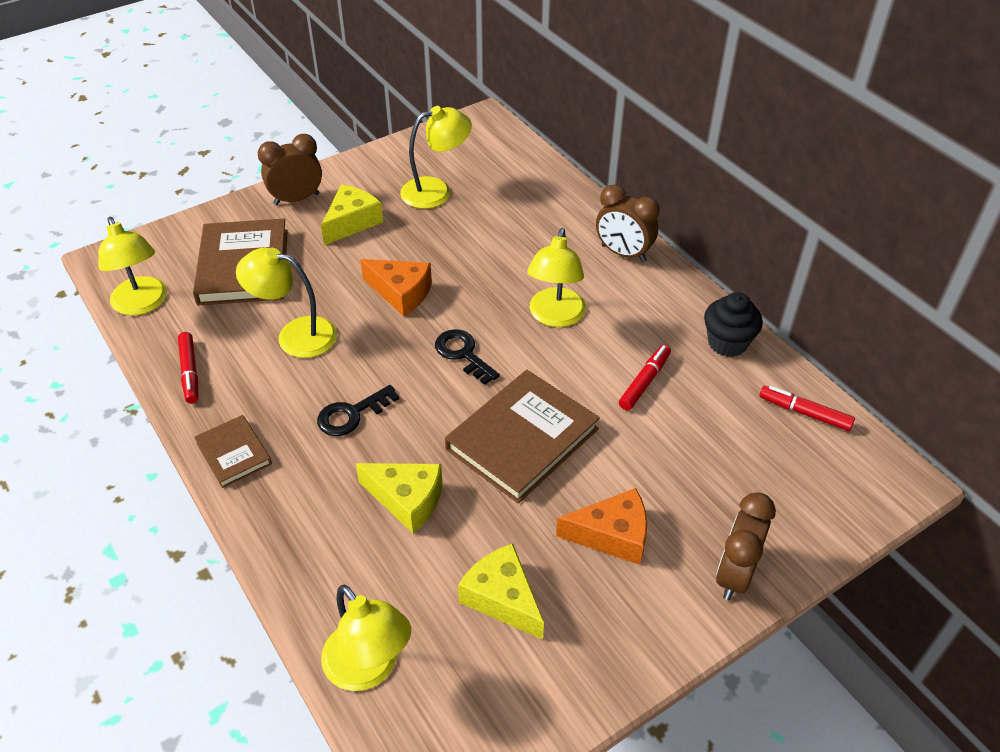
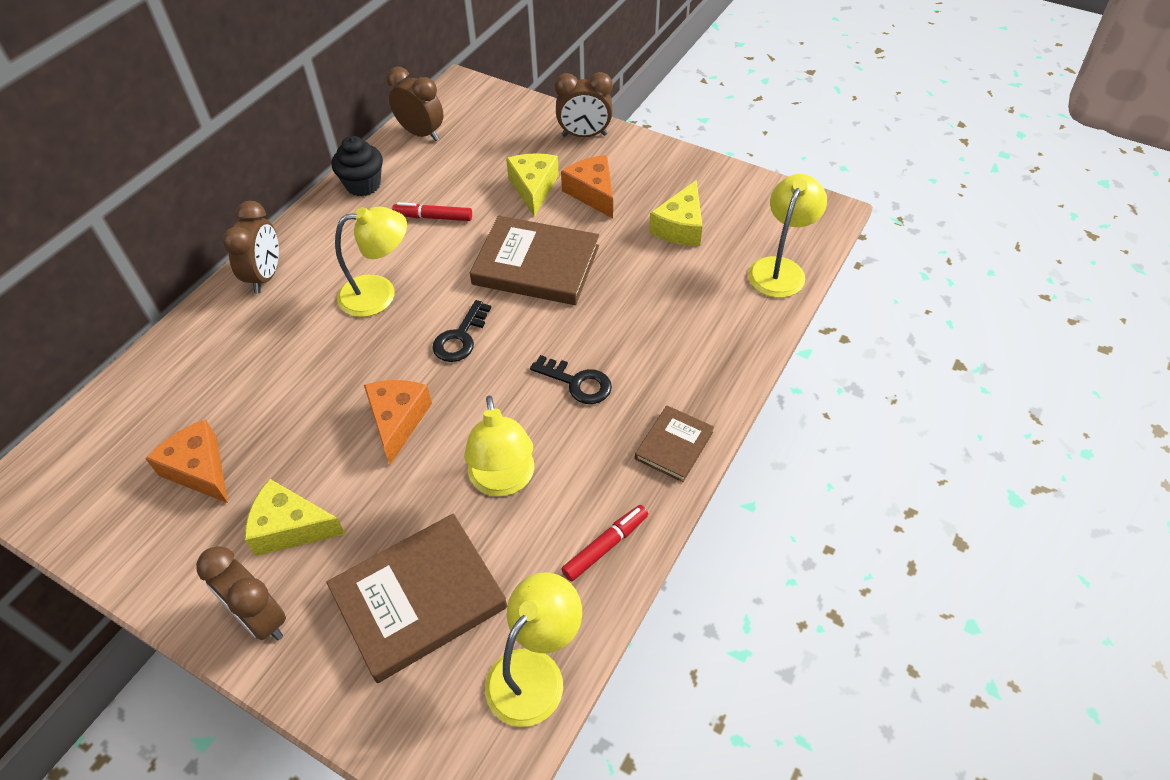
camera: 115 degrees left, 5 degrees up
yellow cheese [356,463,443,534] -> yellow cheese moved to [506,153,559,217]
yellow lamp [400,106,472,209] -> orange cheese [146,419,228,503]
red marker [759,386,855,431] -> brown clock [387,67,444,141]

